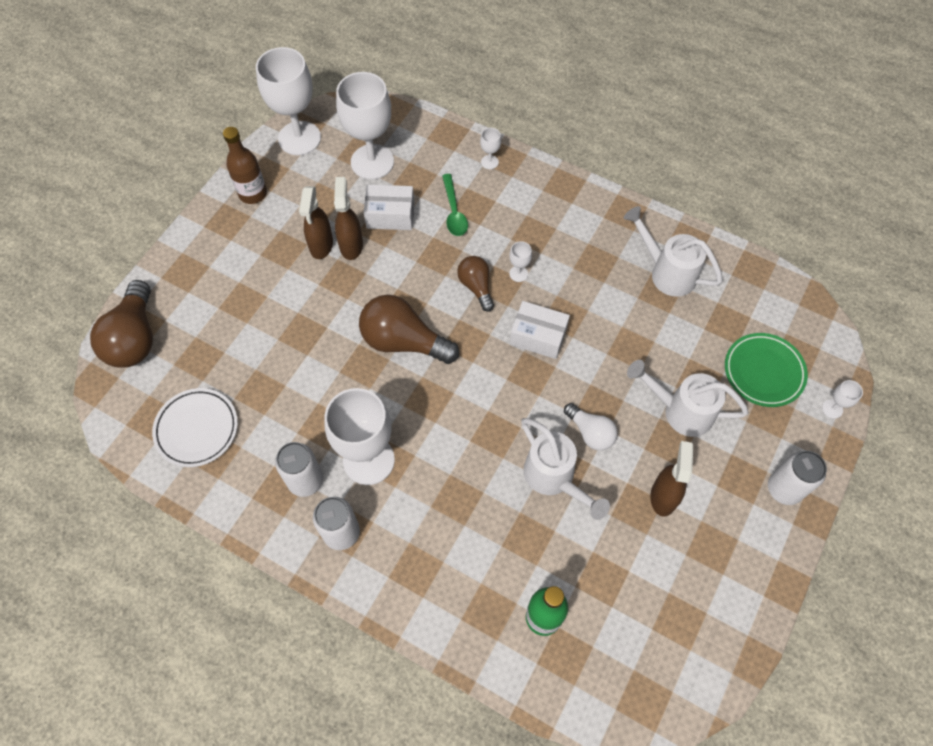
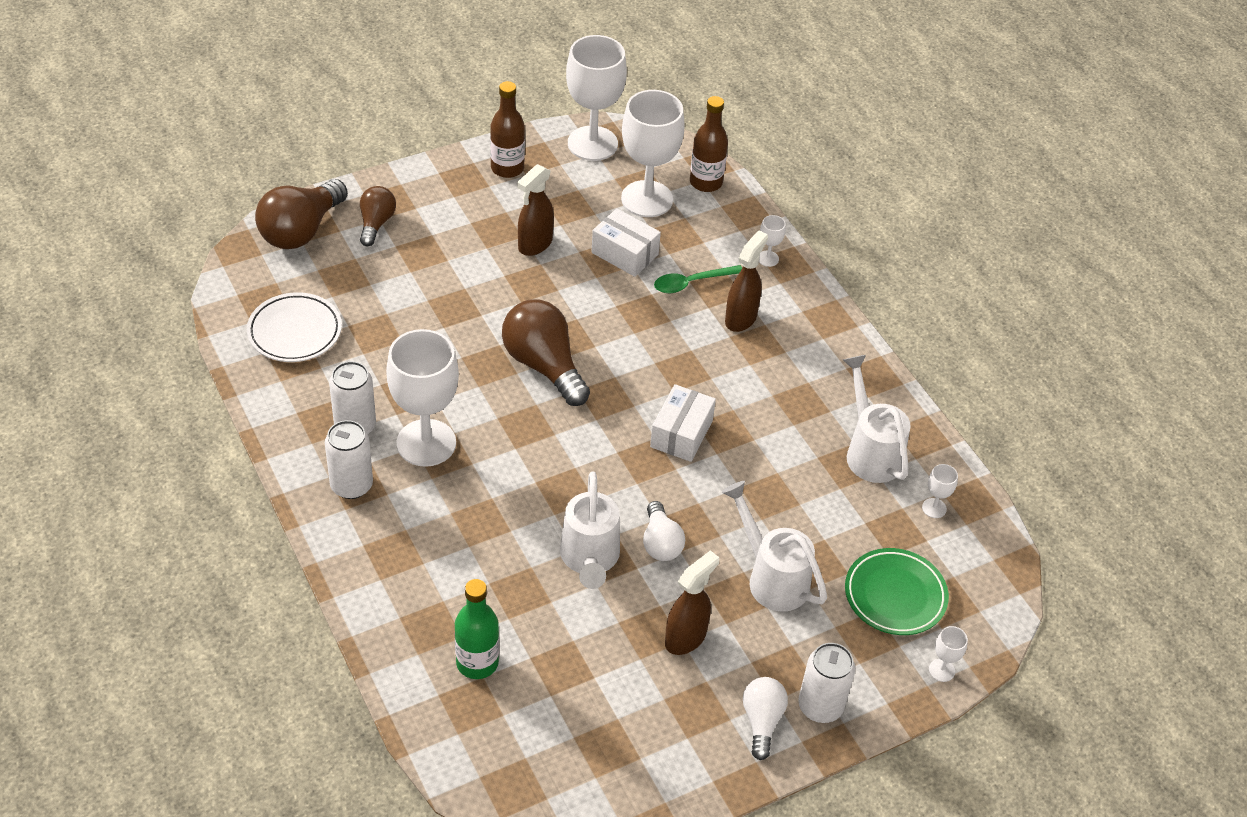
camera: 30 degrees right, 15 degrees down
brown spray bottle [334,177,363,260] -> brown spray bottle moved to [725,230,768,332]
green spoon [442,174,468,236] -> green spoon turned 45 degrees clockwise [654,265,742,293]
brown light bulb [457,256,494,312] -> brown light bulb moved to [360,186,396,246]
white goblet [509,241,532,282] -> white goblet moved to [922,464,958,518]
white box [510,301,570,359] -> white box turned 60 degrees clockwise [650,384,716,462]
none -> brown bottle [690,96,728,192]
none -> white light bulb [743,677,788,760]

